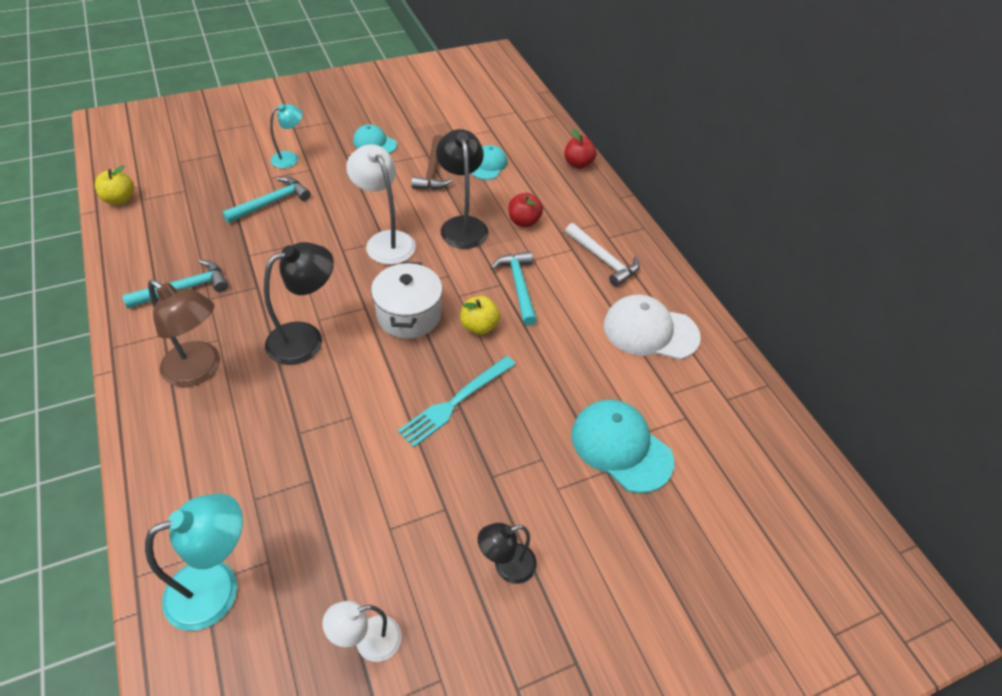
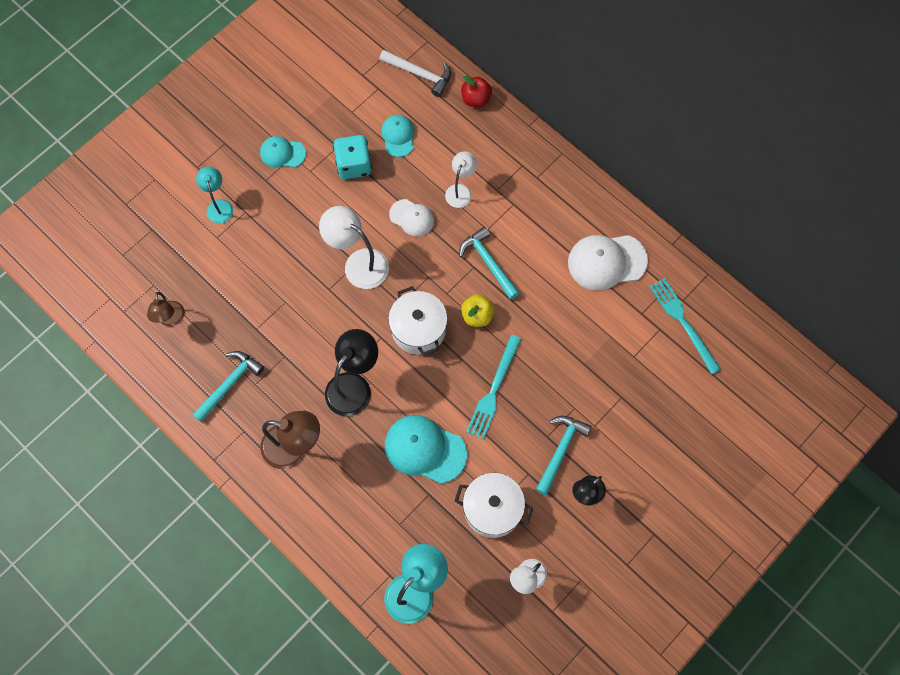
camera: 20 degrees left, 20 degrees up
yellow apple [95,165,134,205] -> none
turquoise hammer [222,177,311,223] -> turquoise hammer moved to [536,416,592,495]
turquoise lamp [270,104,303,168] -> turquoise lamp turned 45 degrees counterclockwise [196,166,233,224]
brown hammer [411,135,452,190] -> turquoise dice [333,135,372,179]
black lamp [436,129,488,249] -> white cap [389,199,434,236]
red apple [508,193,543,227] -> white lamp [445,151,477,208]
white hammer [565,223,640,287] -> white hammer moved to [379,50,451,97]
turquoise cap [571,400,674,493] -> turquoise cap moved to [385,415,467,484]
none -> brown lamp [147,292,185,326]
none -> white pot [455,473,533,538]
none -> turquoise fork [649,278,721,375]

